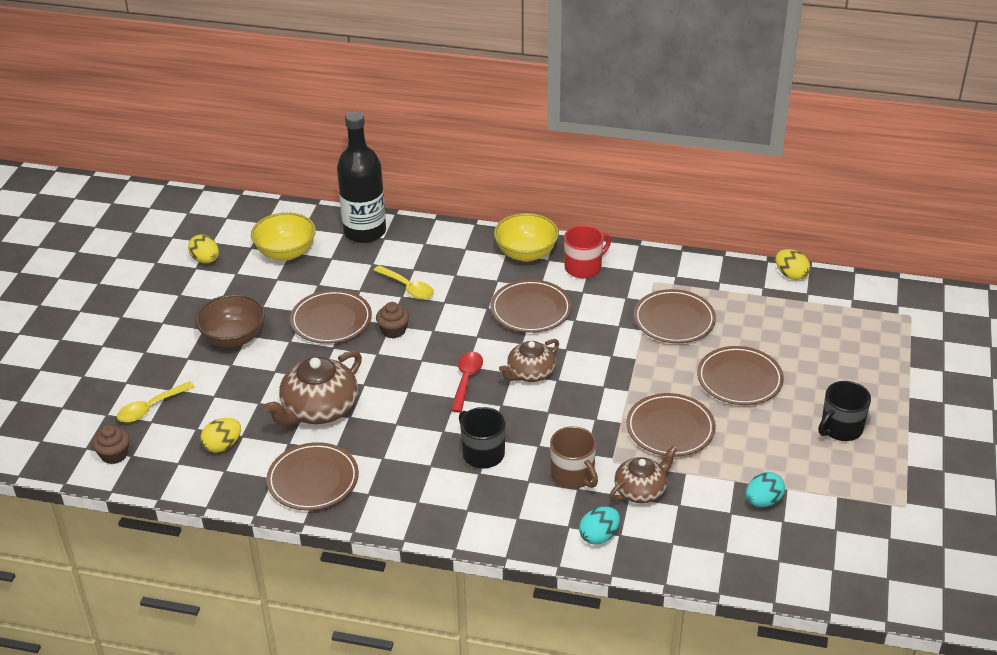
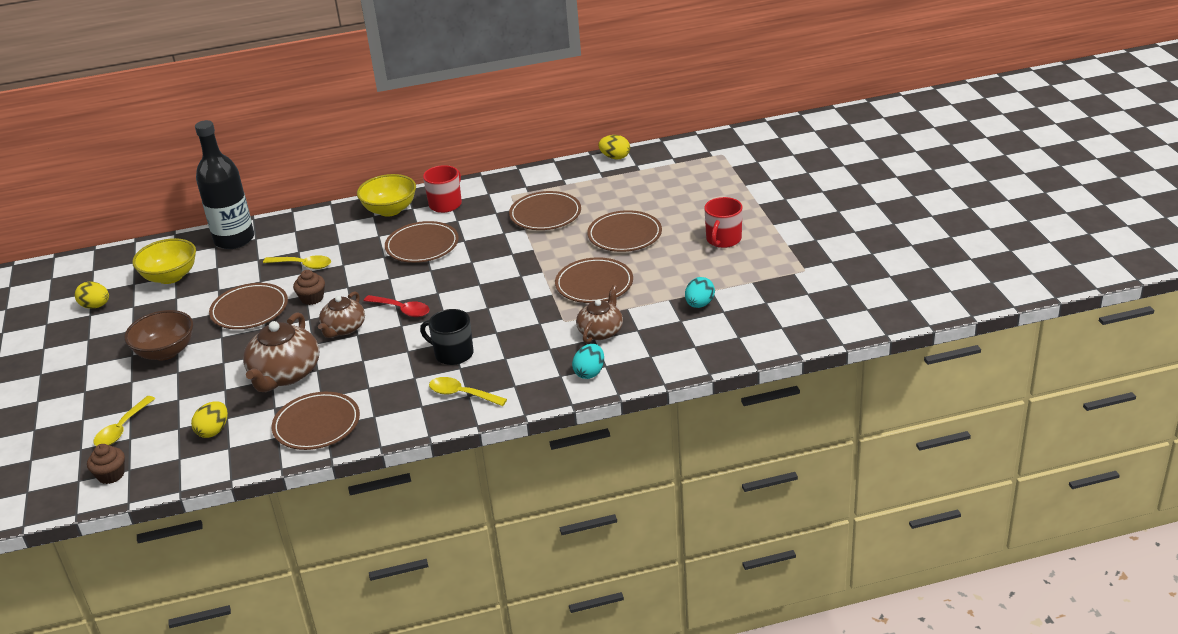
camera: 25 degrees left, 5 degrees down
red spoon [451,352,483,412] -> red spoon turned 135 degrees clockwise [364,295,430,317]
brown teapot [499,339,559,382] -> brown teapot moved to [318,291,365,338]
brown mug [550,426,598,489] -> none
black mug [818,381,871,441] -> red mug [704,197,743,248]
none -> yellow spoon [429,377,507,406]

